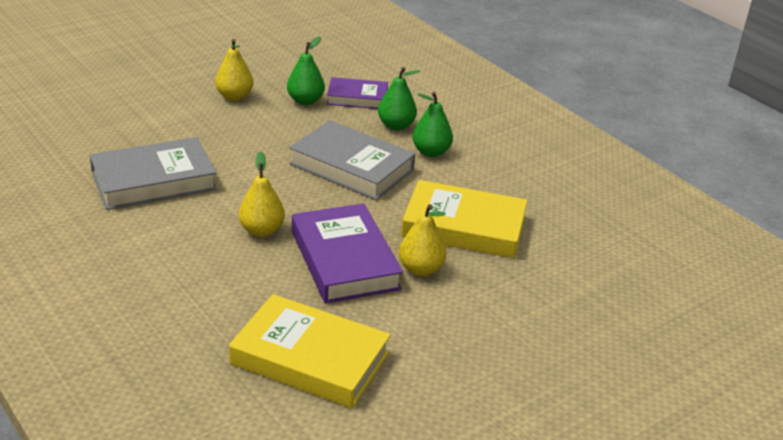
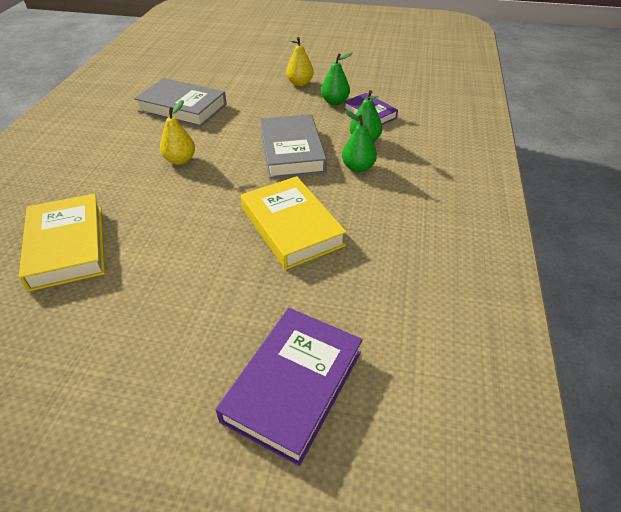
camera: 50 degrees right, 10 degrees up
purple book [292,203,403,304] -> purple book moved to [216,308,363,466]
yellow pear [399,204,446,276] -> none

